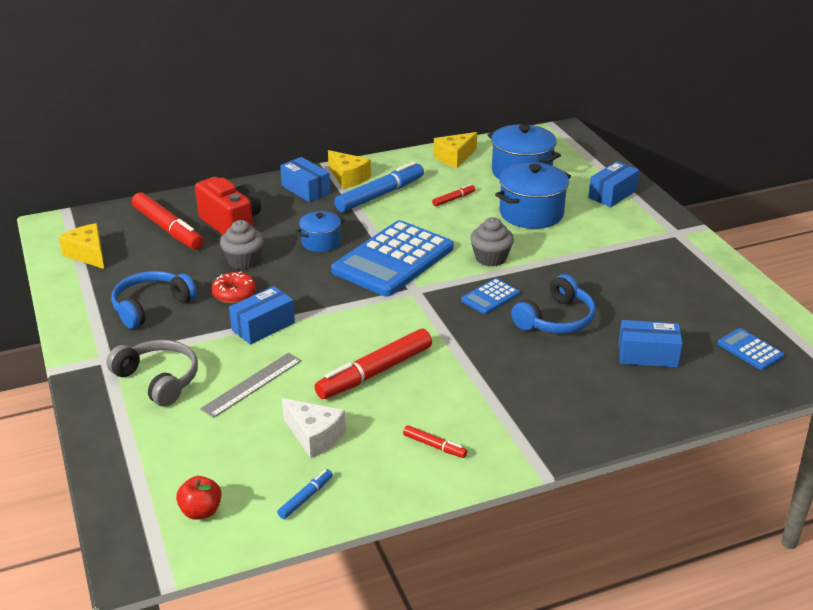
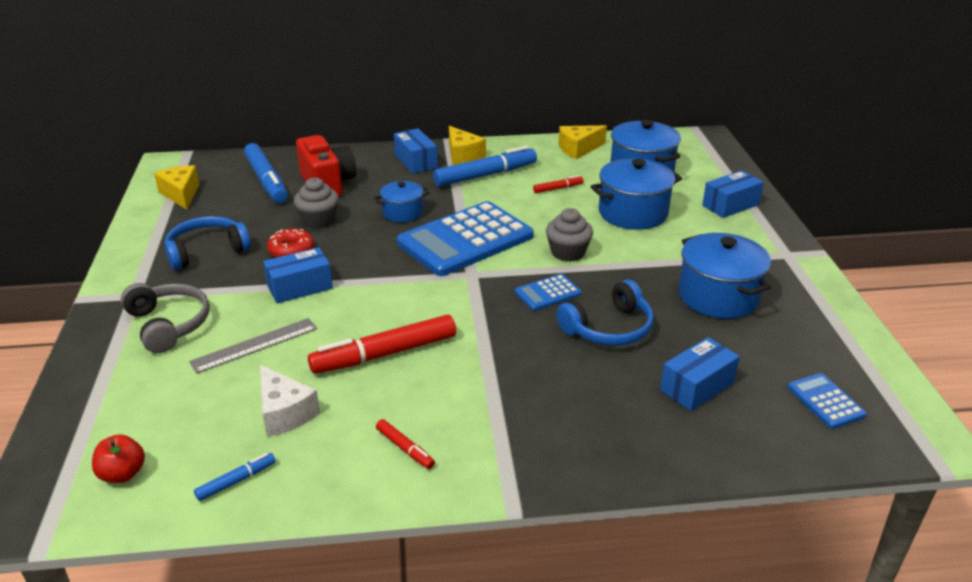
camera: 15 degrees right, 0 degrees up
red marker [132,192,204,250] -> blue marker [244,143,288,203]
blue box [618,320,683,368] -> blue box turned 60 degrees counterclockwise [660,337,740,411]
none -> blue pot [678,233,771,319]

